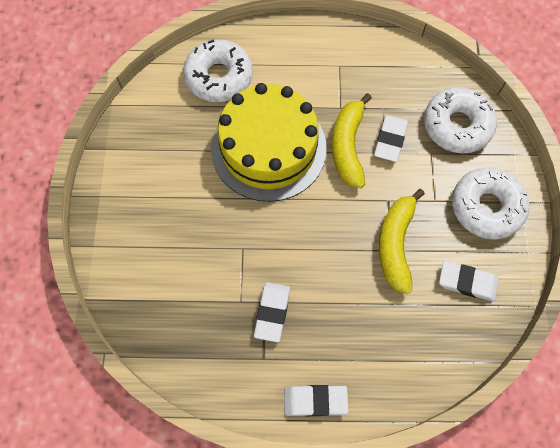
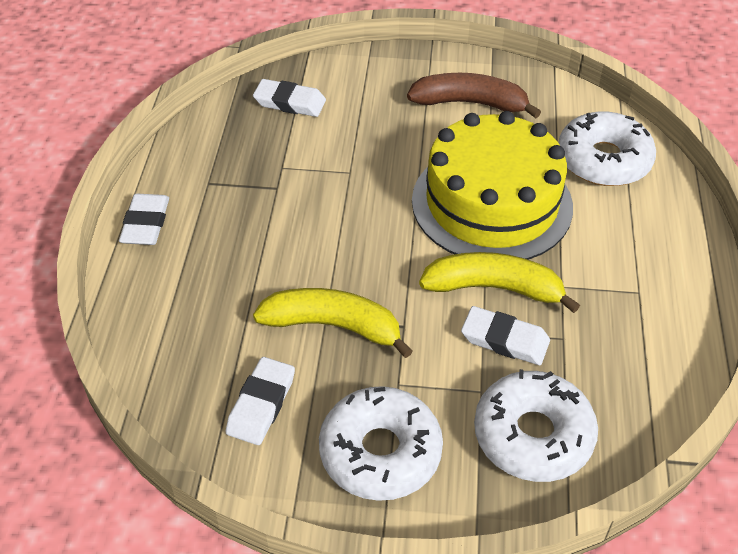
camera: 95 degrees right, 20 degrees down
white eraser [254,282,290,342] -> white eraser moved to [253,79,326,117]
none -> brown banana [407,73,541,118]

